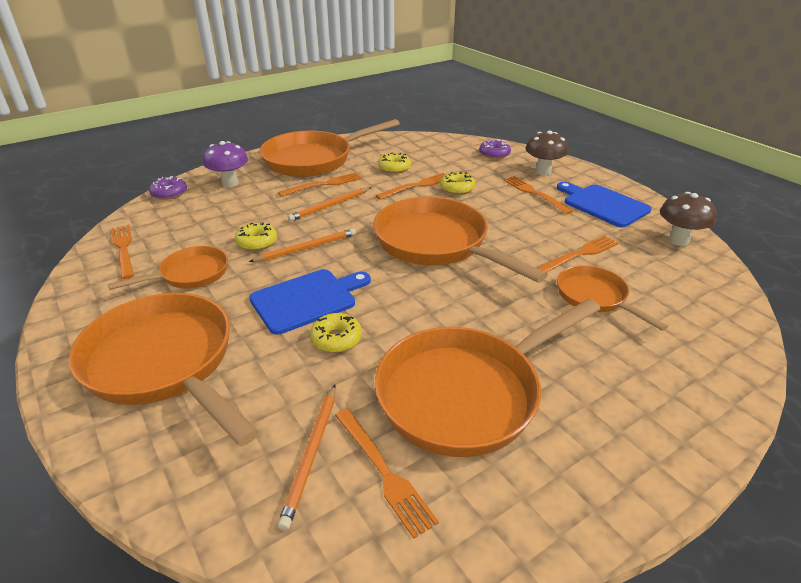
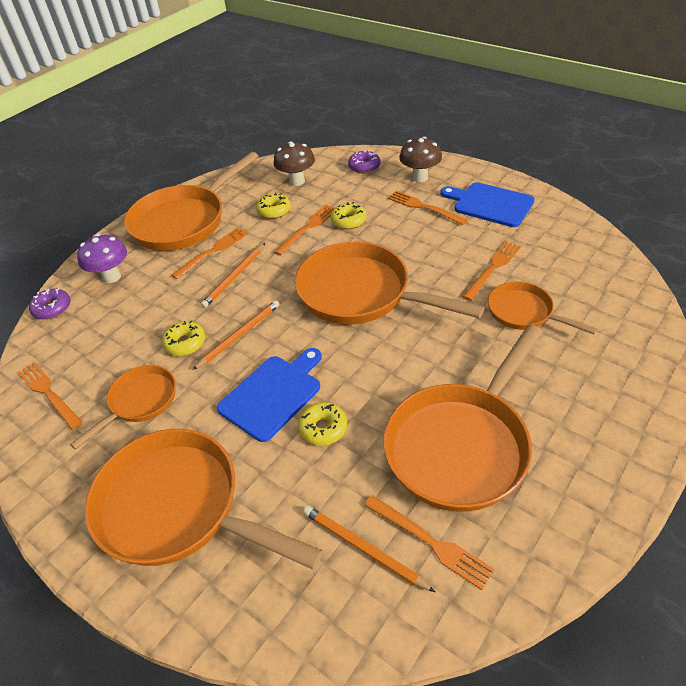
camera: 15 degrees left, 10 degrees up
orange pencil [278,385,336,531] -> orange pencil turned 135 degrees clockwise [303,506,435,592]
brown mushroom [660,192,717,246] -> brown mushroom moved to [274,141,315,186]

